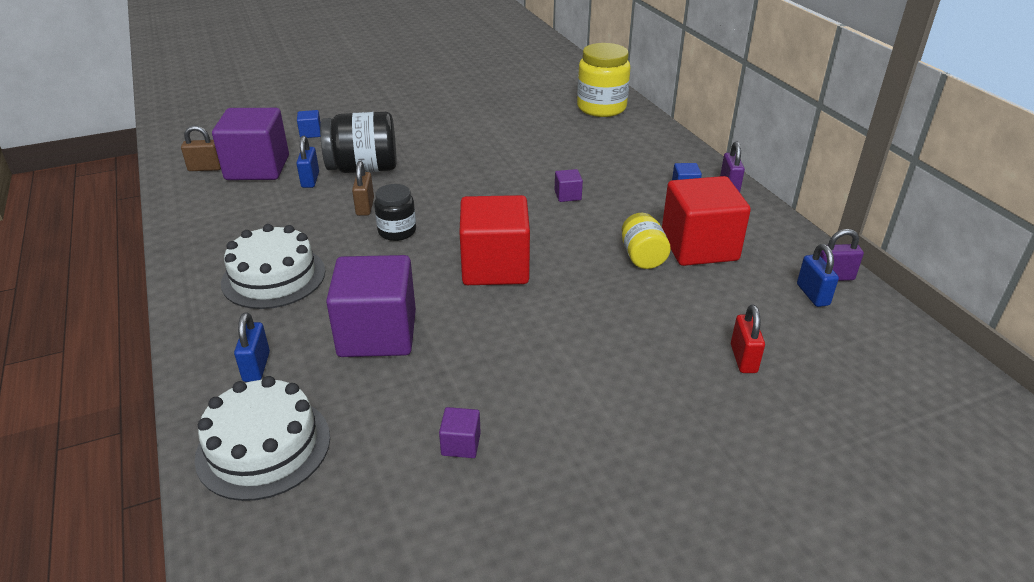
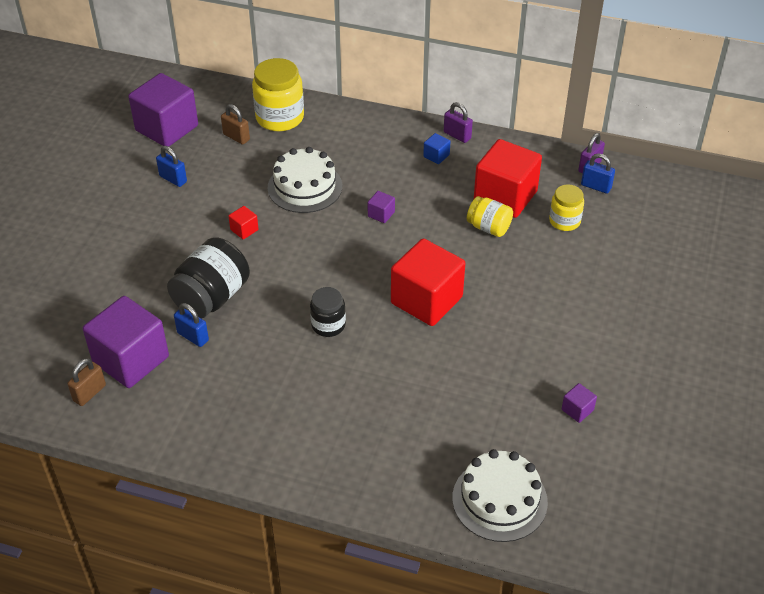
camera: 50 degrees left, 10 degrees up
white cake [221,224,325,309] -> white cake moved to [268,147,342,213]
blue padlock [234,312,270,382] -> blue padlock moved to [156,146,187,187]
blue cube [297,110,321,138] -> none
purple cube [326,255,416,357] -> purple cube moved to [128,73,198,147]
brown padlock [352,161,374,216] -> brown padlock moved to [221,104,250,145]
red padlock [731,305,765,373] -> none
none -> red cube [228,206,259,239]
none -> yellow jar [549,184,584,231]

